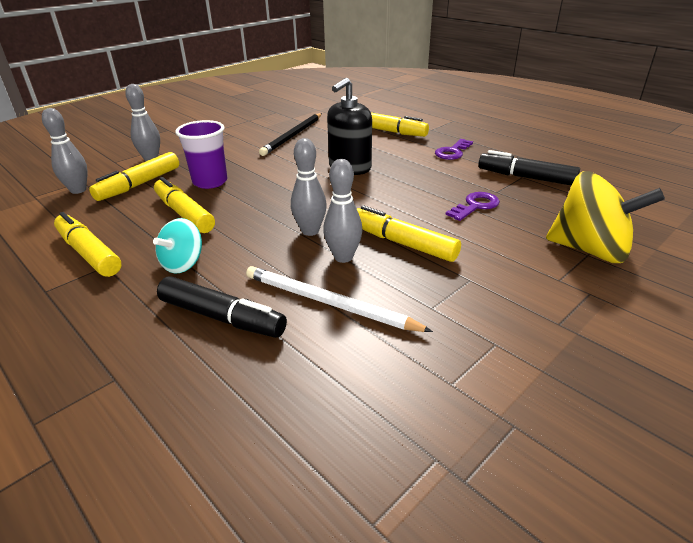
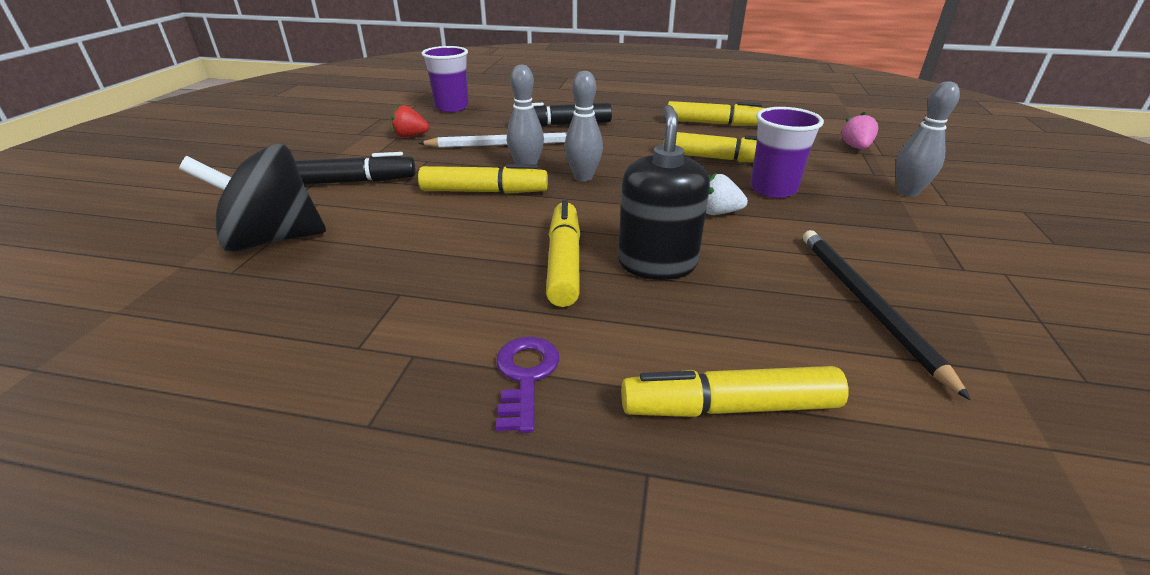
camera: 145 degrees right, 0 degrees up
grey bowling pin [42,108,88,194] -> pink strawberry [841,112,878,149]
yellow marker [89,152,179,201] -> yellow marker moved to [546,200,581,307]
turquoise spinning top [153,218,202,274] -> none
purple key [446,192,500,221] -> none
black marker [478,150,580,186] -> black marker moved to [295,152,416,185]
yellow spinning top [546,171,665,263] -> black spinning top [179,144,326,252]
none -> red strawberry [391,104,429,138]
none -> purple cup [421,46,469,112]
none -> white strawberry [706,173,748,215]

